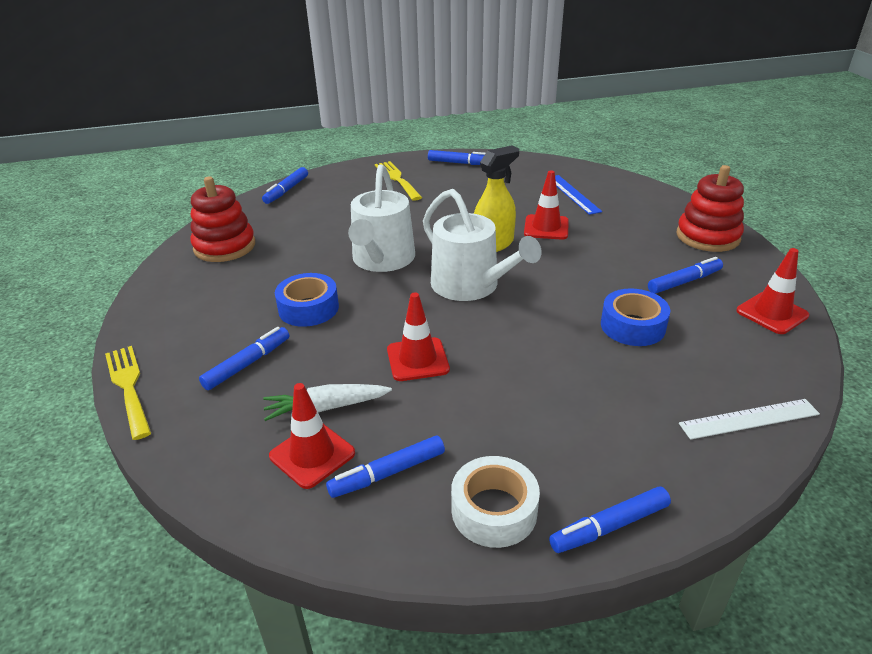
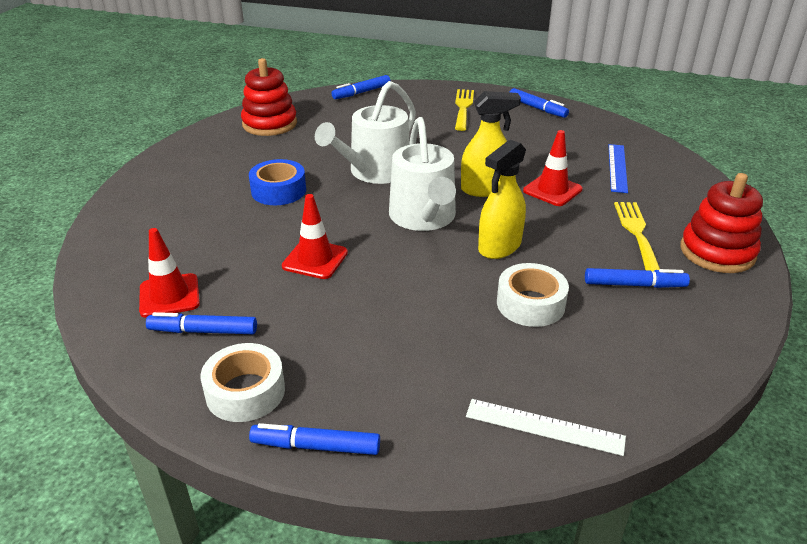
camera: 30 degrees right, 0 degrees up
yellow fork [105,346,151,440] -> yellow fork moved to [614,202,660,271]
blue marker [199,327,289,390] -> none
white carrot [263,384,392,421] -> none
blue tape [601,288,670,346] -> white tape [497,263,569,327]
red traffic cone [736,248,809,334] -> none
none -> yellow spray bottle [478,139,526,259]

